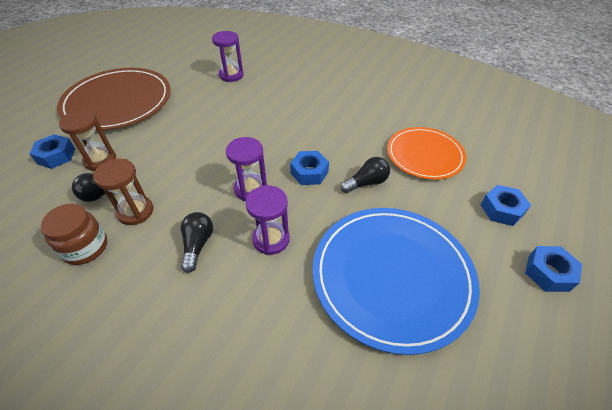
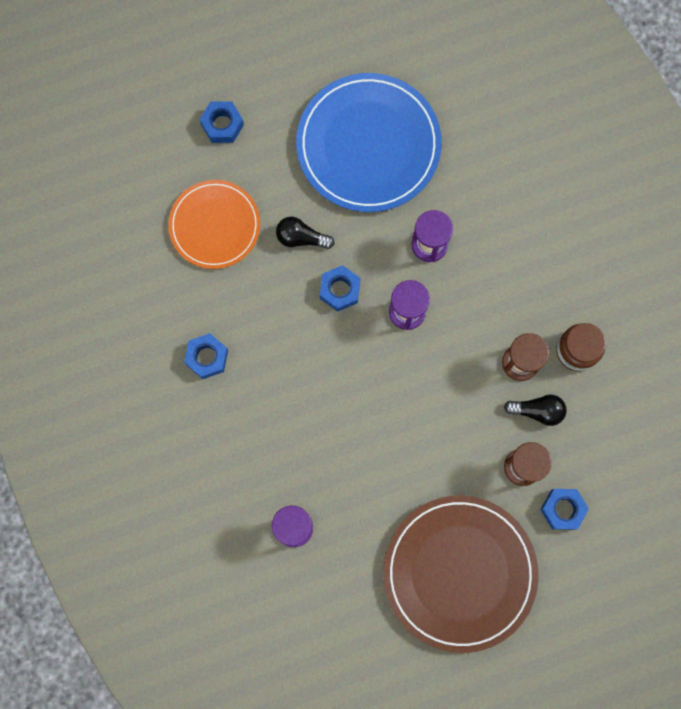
camera: 140 degrees left, 30 degrees up
black light bulb [181,212,213,273] -> none
blue nut [525,246,582,292] -> blue nut moved to [184,333,228,379]

